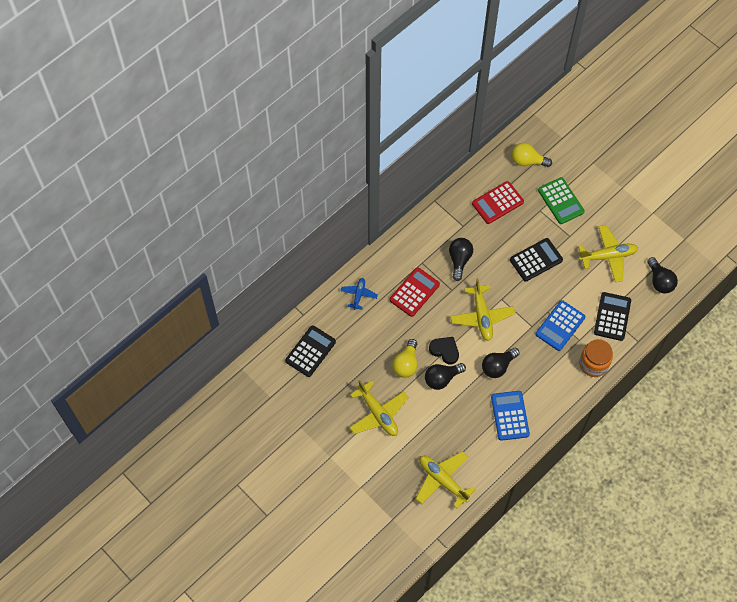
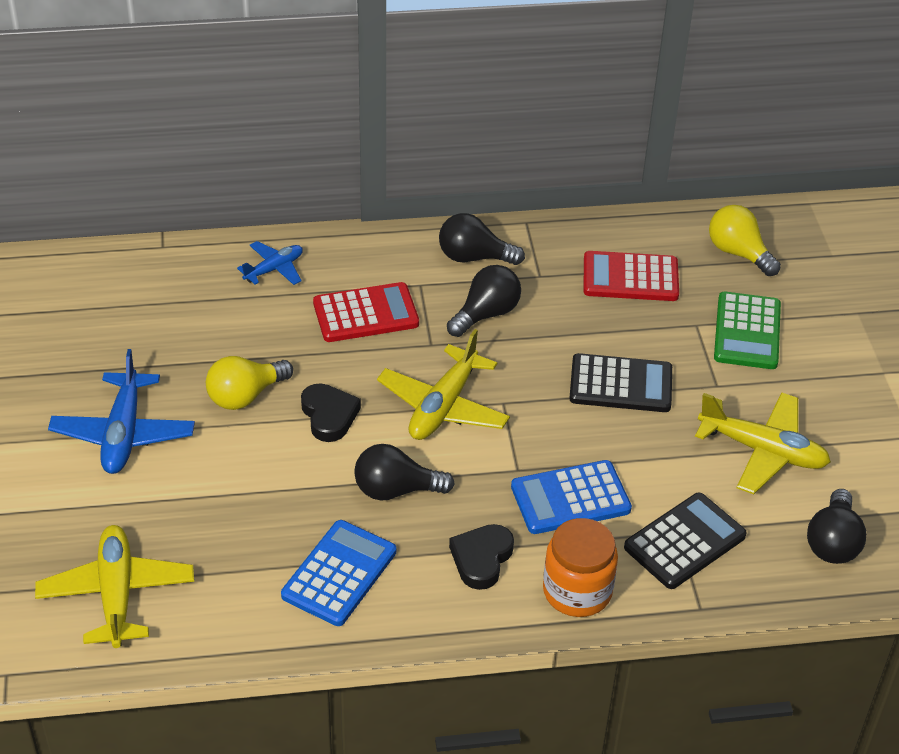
camera: 35 degrees right, 20 degrees down
black calculator [285,325,336,377] -> none
yellow plane [349,380,409,436] -> blue plane [48,349,195,474]
black light bulb [425,363,466,390] -> black light bulb moved to [439,213,525,265]
none -> black heart [449,524,514,590]

